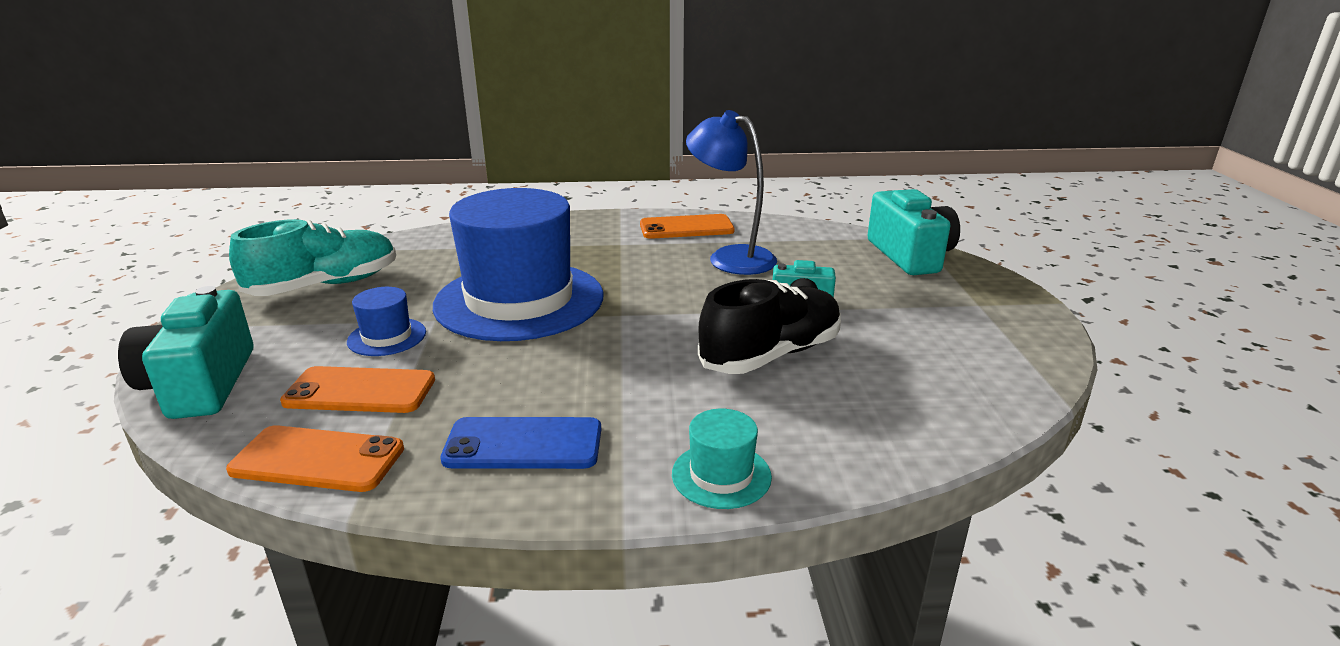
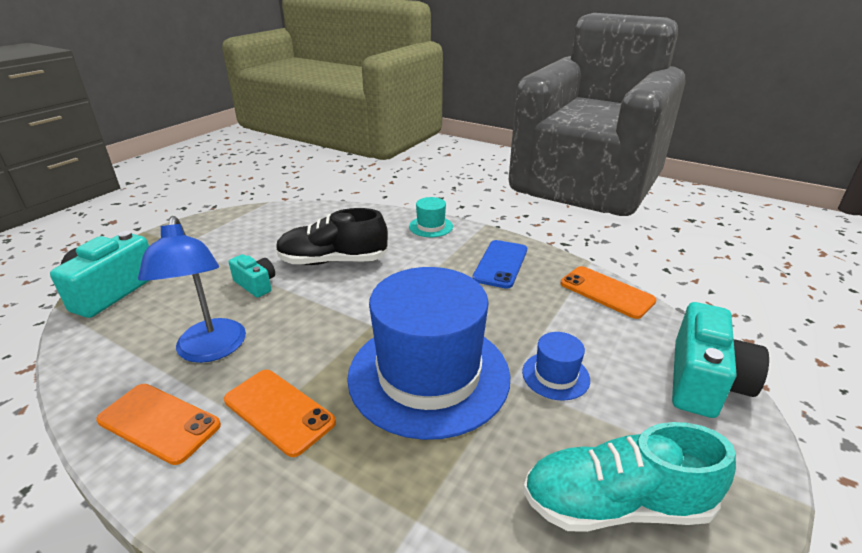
camera: 145 degrees left, 5 degrees up
orange phone [280,366,435,413] -> orange phone moved to [224,370,336,457]
blue phone [441,417,601,469] -> blue phone turned 75 degrees clockwise [472,240,527,289]

